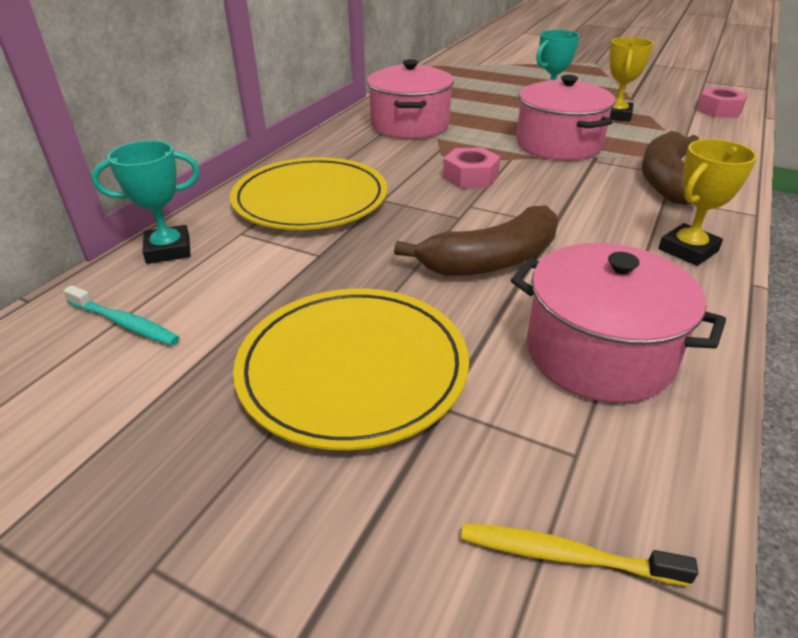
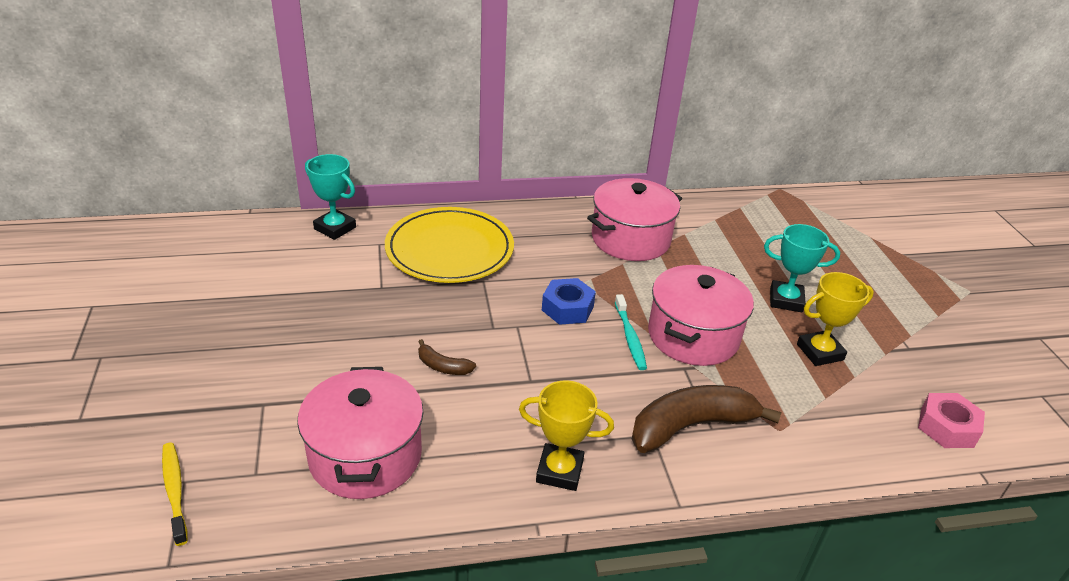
camera: 50 degrees right, 0 degrees up
turquoise toothbrush [63,285,180,346] -> turquoise toothbrush moved to [615,294,647,370]
yellow plate [233,288,469,450] -> none
brown banana [394,205,558,276] -> brown banana [418,339,476,375], size x0.46
pink nut [443,147,500,188] -> blue nut [542,278,596,325]

